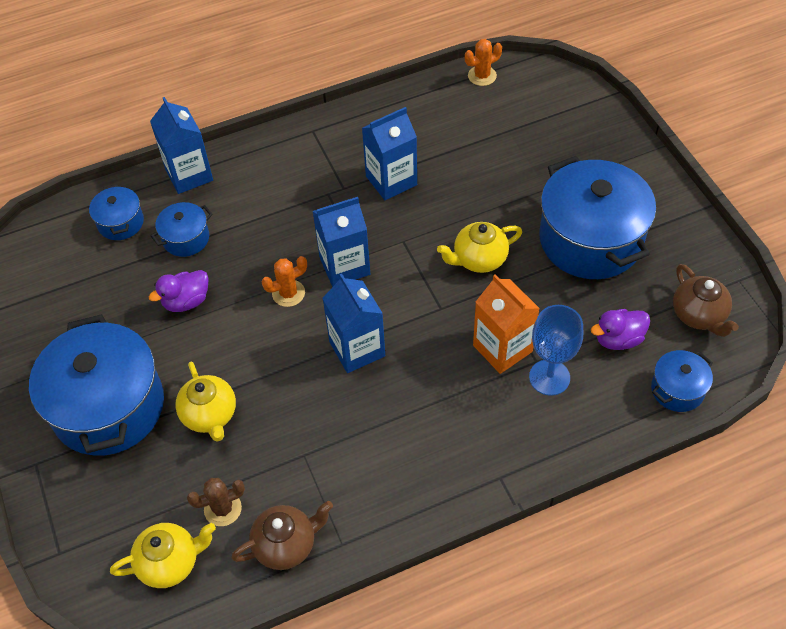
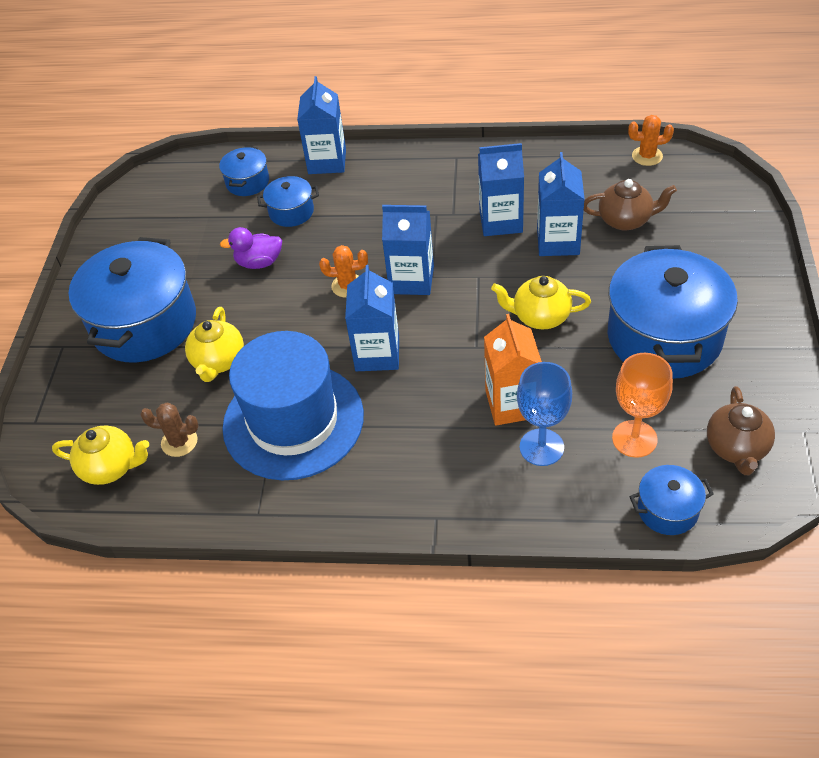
camera: 30 degrees right, 5 degrees down
brown teapot [231,501,333,570] -> brown teapot moved to [584,179,677,231]
purple duck [591,309,650,350] -> orange goblet [612,353,673,458]
none -> blue hat [223,331,364,480]
none -> blue carton [537,152,585,256]

